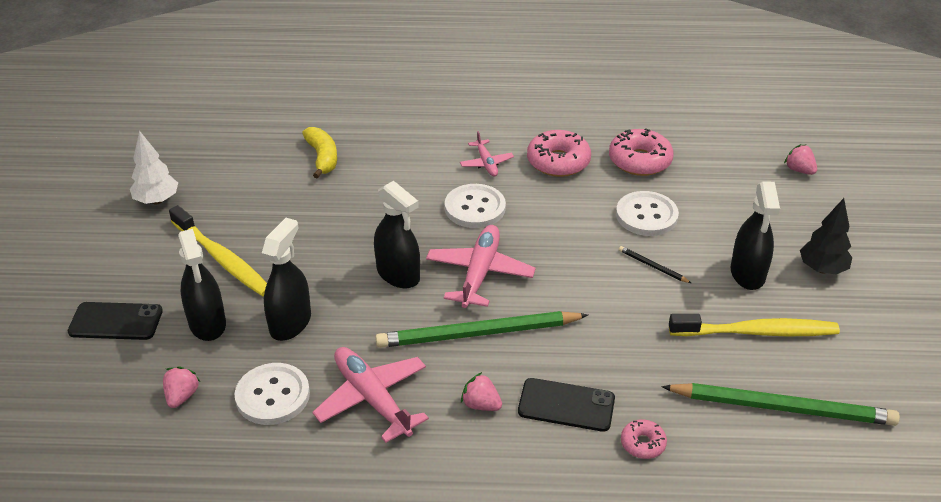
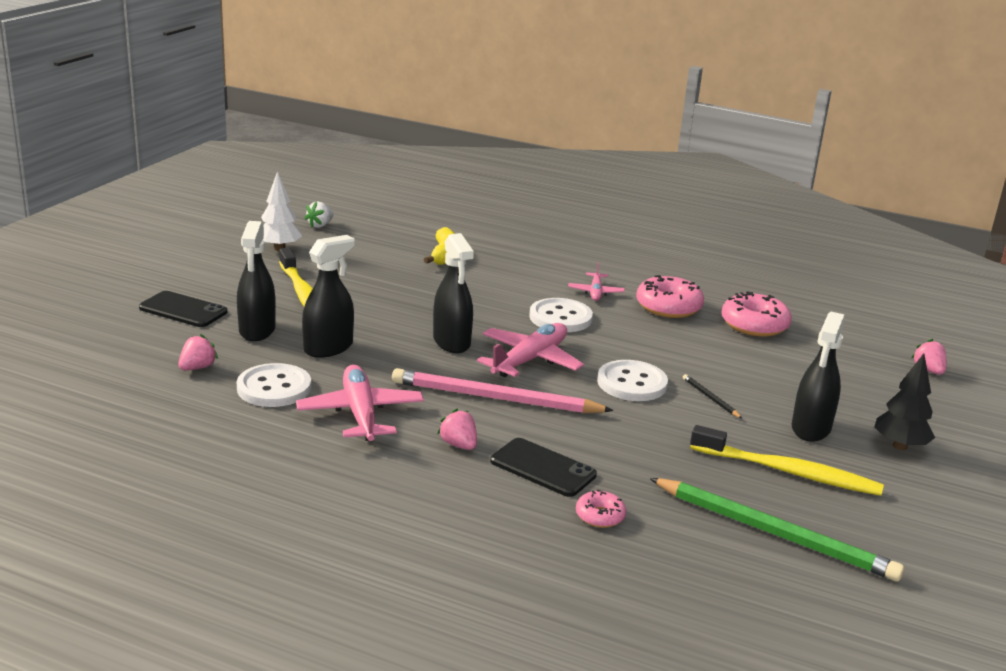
camera: 20 degrees right, 15 degrees down
green pencil [375,311,588,348] -> pink pencil [392,368,614,413]
white button [616,191,679,236] -> white button moved to [597,360,668,401]
none -> white strawberry [305,201,334,228]

